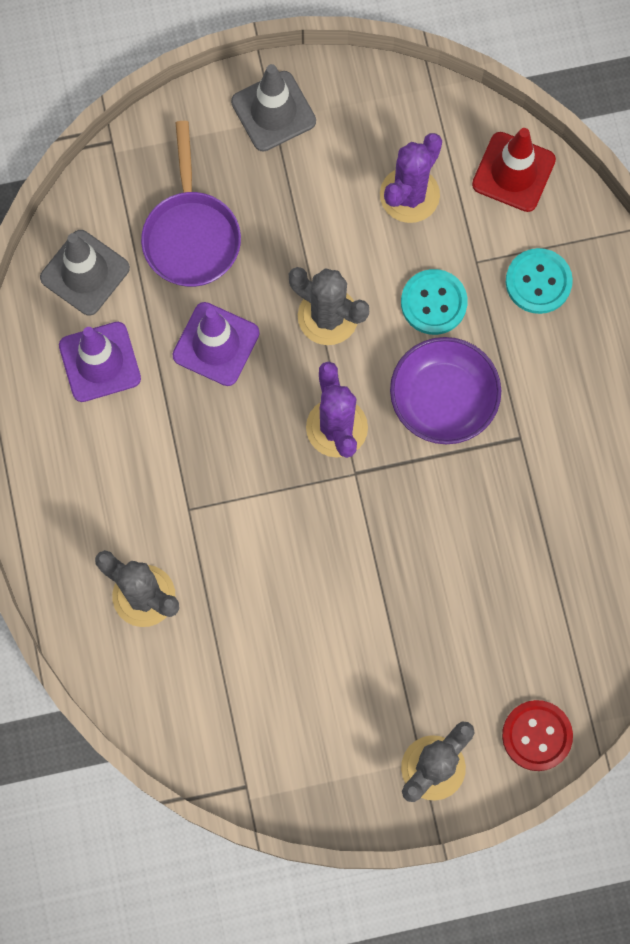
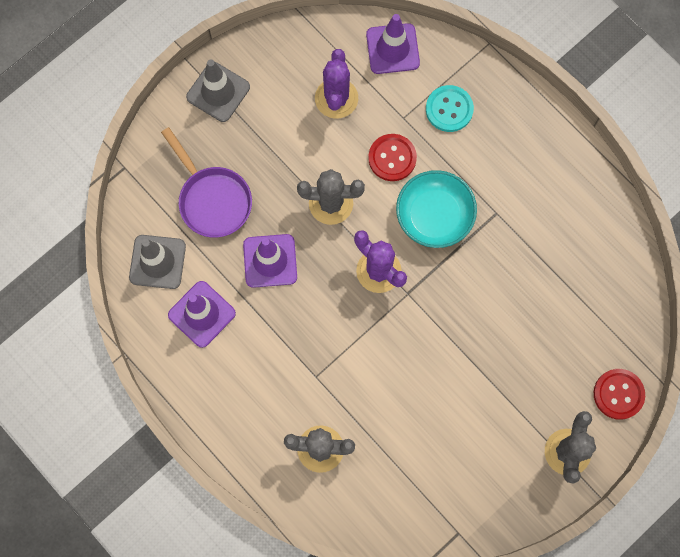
camera: 30 degrees left, 0 degrees up
purple bowl [390,337,501,444] -> turquoise bowl [396,170,477,248]
turquoise button [401,269,468,335] -> red button [368,134,417,181]
red traffic cone [472,128,556,212] -> purple traffic cone [366,14,420,74]

